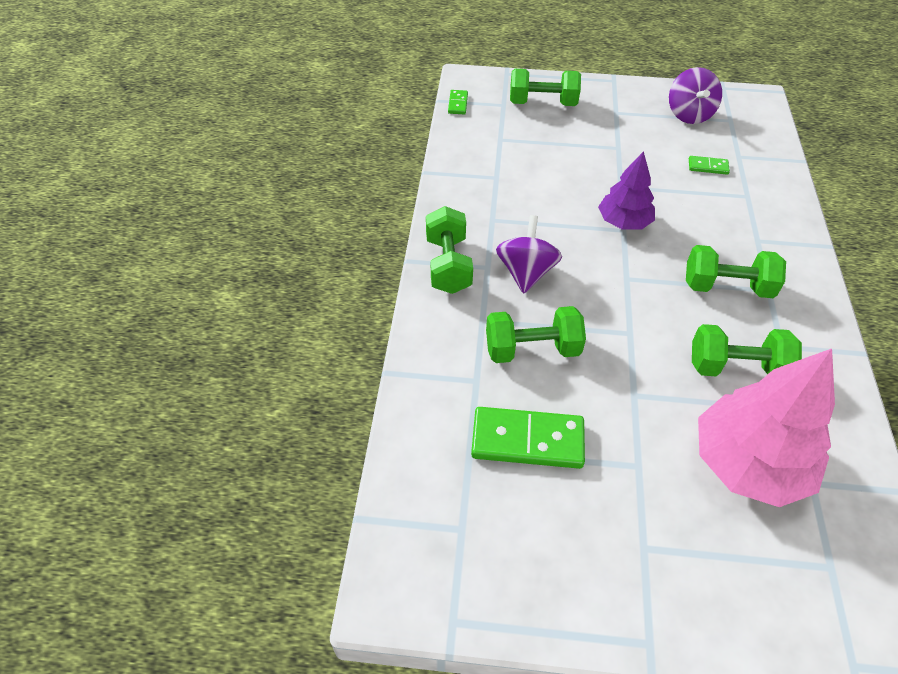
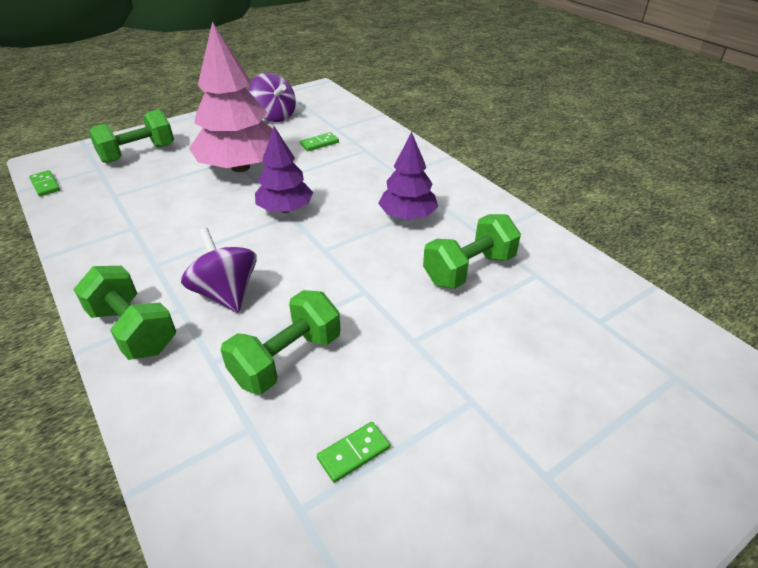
camera: 40 degrees left, 10 degrees down
green domino [471,407,585,469] -> green domino [317,422,390,483], size x0.48
green dumbbell [686,245,786,298] -> purple tree [378,132,438,220]
pink tree [698,349,835,507] -> pink tree moved to [189,22,273,172]

